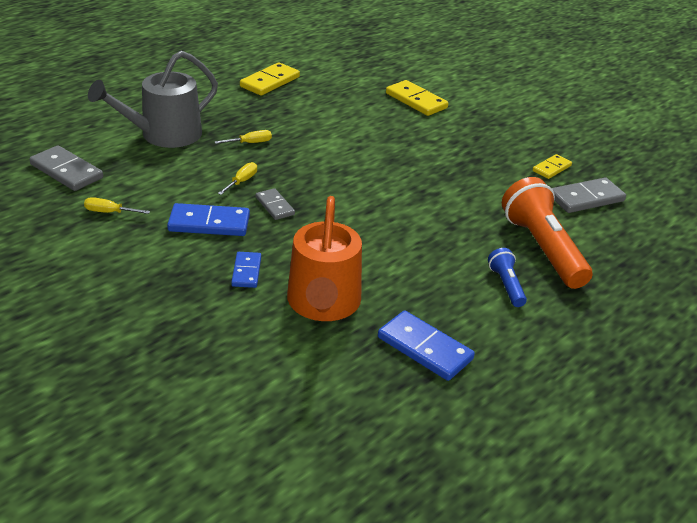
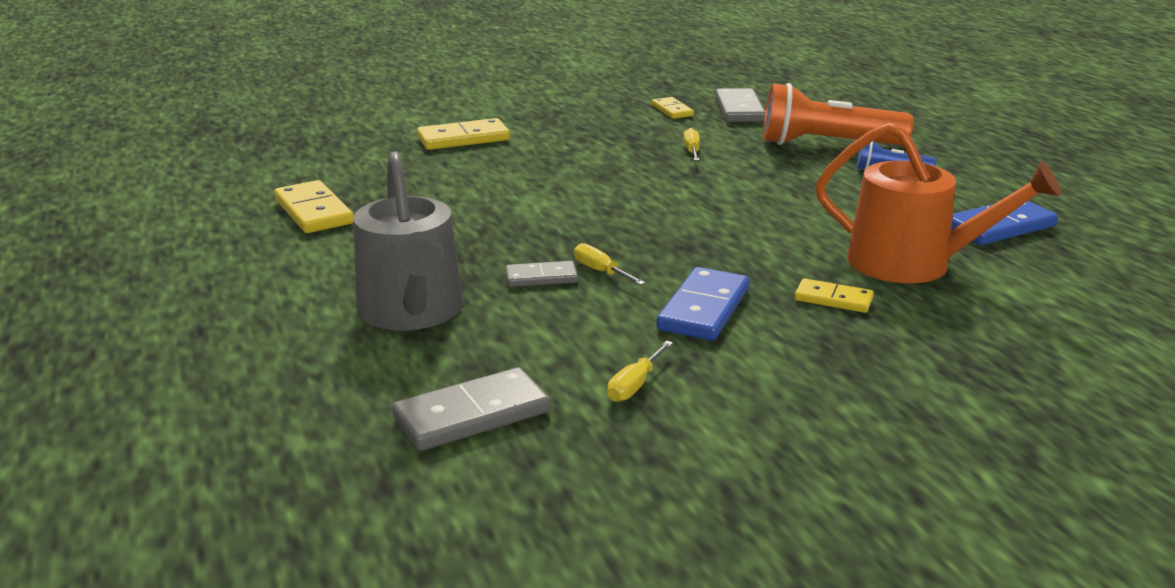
camera: 65 degrees left, 10 degrees down
yellow screwdriver [214,130,272,144] -> yellow screwdriver moved to [683,128,700,161]
blue domino [231,252,261,288] -> yellow domino [794,278,874,313]
grey domino [256,188,295,220] -> grey domino moved to [505,261,578,287]

